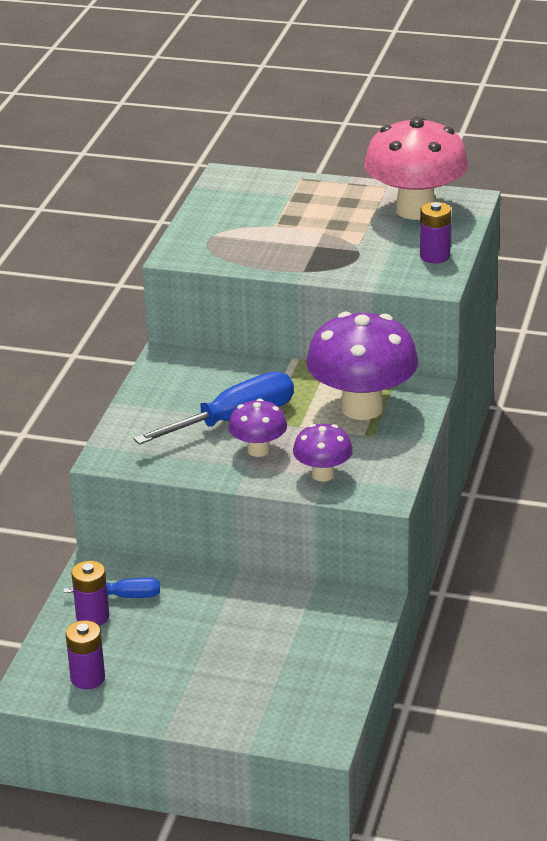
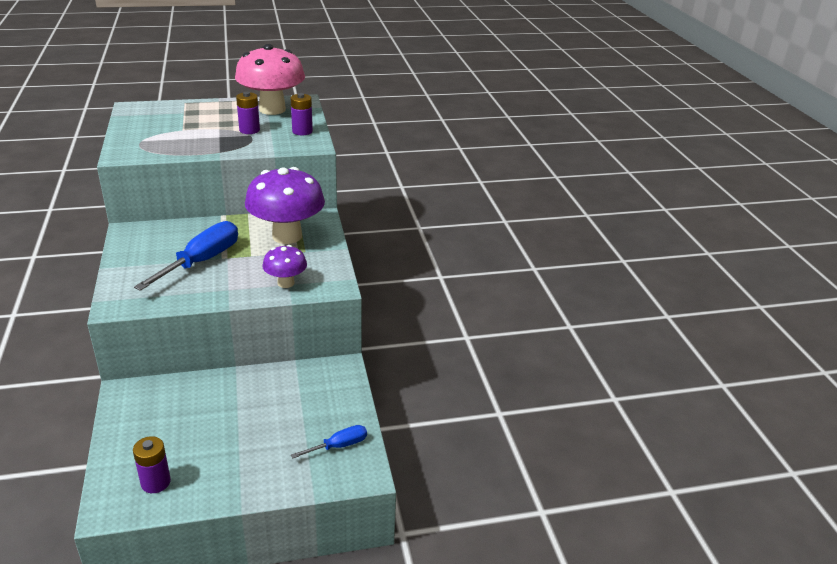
camera: 30 degrees left, 0 degrees up
blue screwdriver [63,578,160,598] -> blue screwdriver moved to [291,425,367,458]
purple battery [71,561,109,626] -> purple battery moved to [236,92,260,134]
purple mushroom [228,399,287,457] -> none

